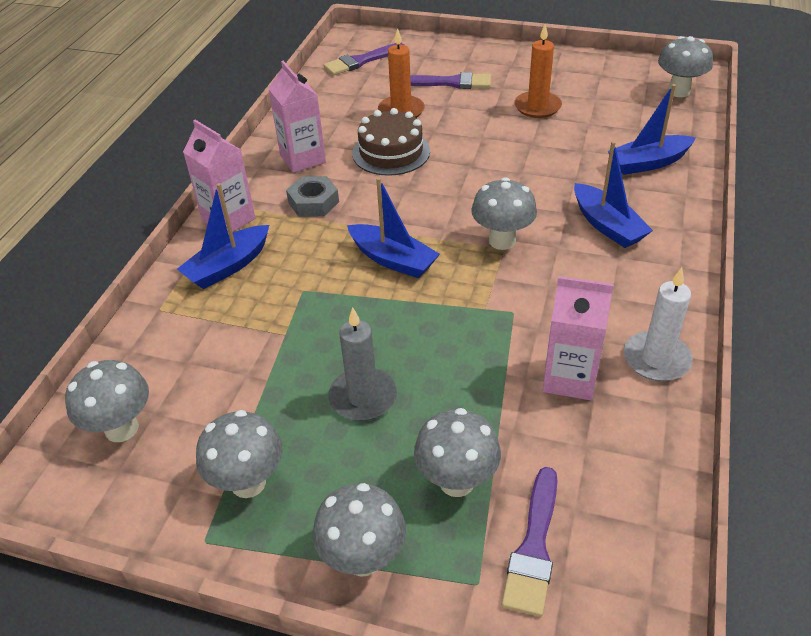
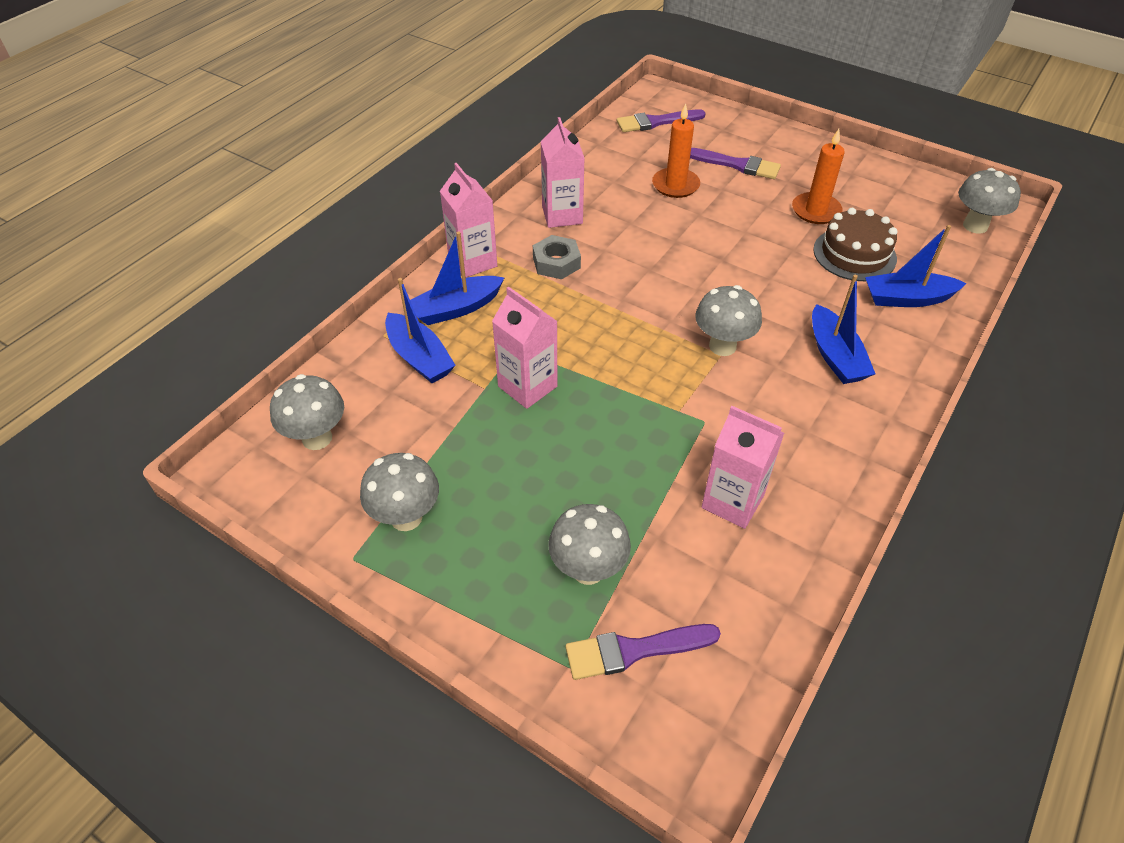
camera: 15 degrees right, 5 degrees up
grey mushroom [313,483,406,577] -> none
grey candle [329,307,397,421] -> none
blue boat [347,177,440,278] -> blue boat moved to [385,278,456,383]
brown cake [352,108,430,176] -> brown cake moved to [813,208,897,281]
purple brush [502,467,558,617] -> purple brush turned 45 degrees clockwise [566,624,721,680]
white candle [624,267,693,381] -> none
none -> pink carton [492,287,558,409]

